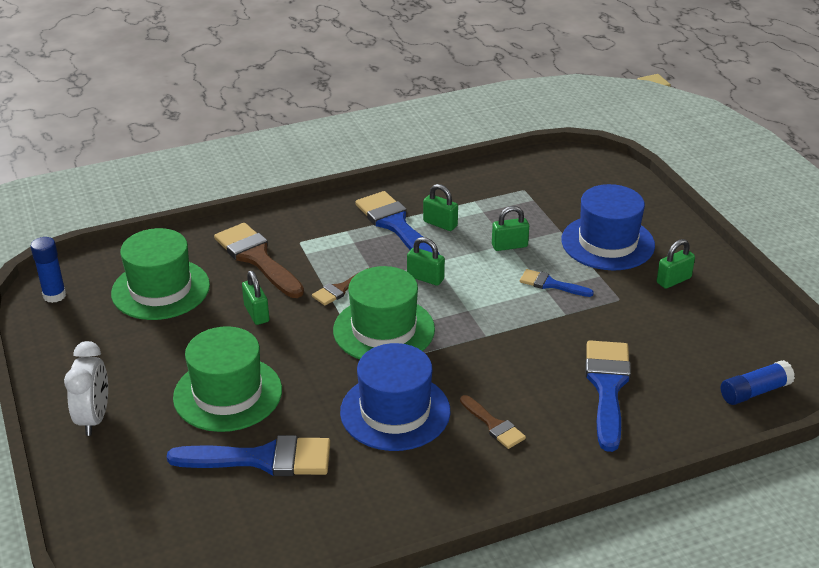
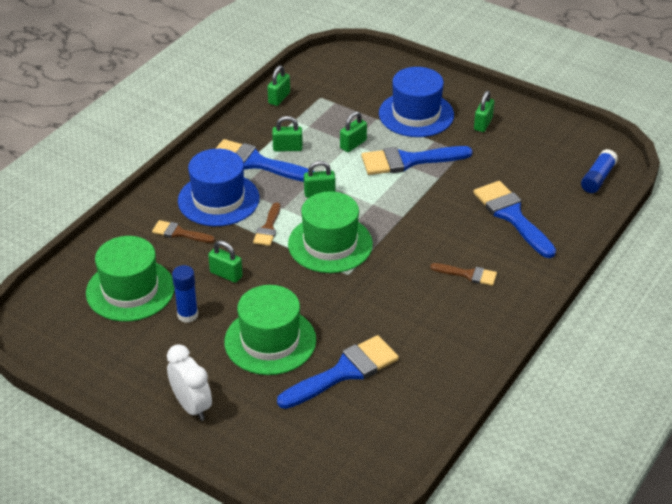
camera: 35 degrees left, 5 degrees up
blue glue stick [30,237,66,303] -> blue glue stick moved to [172,265,198,323]
brown brush [214,223,304,298] -> brown brush [152,220,215,243], size x0.54
blue hat [340,343,451,451] -> blue hat moved to [178,149,259,226]
blue brush [520,269,594,297] -> blue brush [361,146,473,175], size x1.85
none -> green padlock [267,65,290,106]

